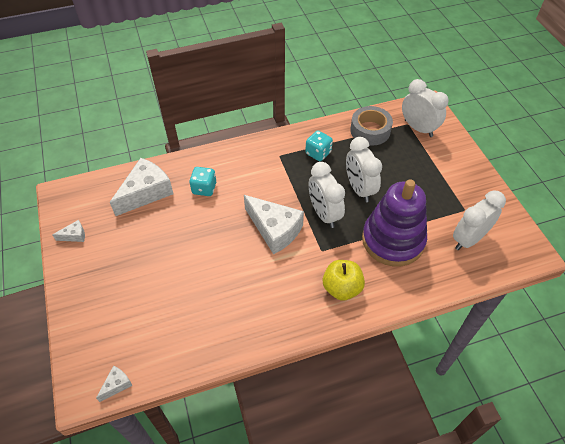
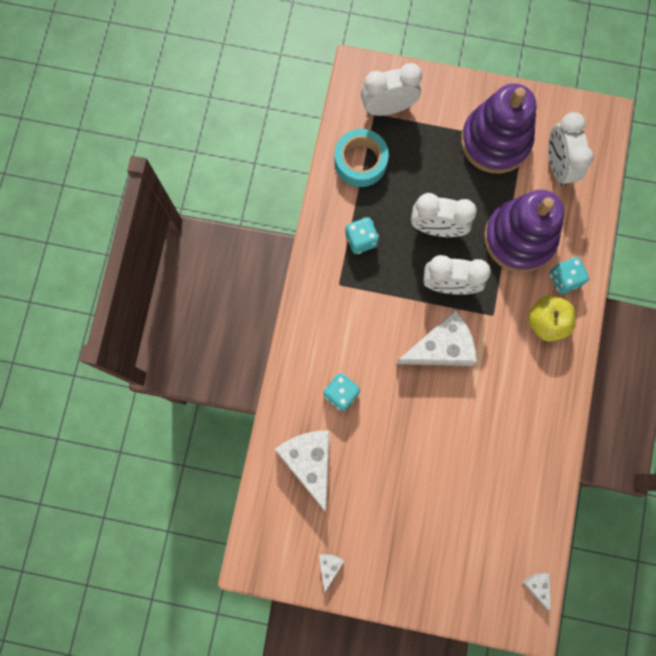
camera: 60 degrees left, 25 degrees up
grey tape [350,106,393,146] -> turquoise tape [335,129,389,187]
none -> purple stacking toy [461,83,536,174]
none -> turquoise dice [550,257,589,294]

